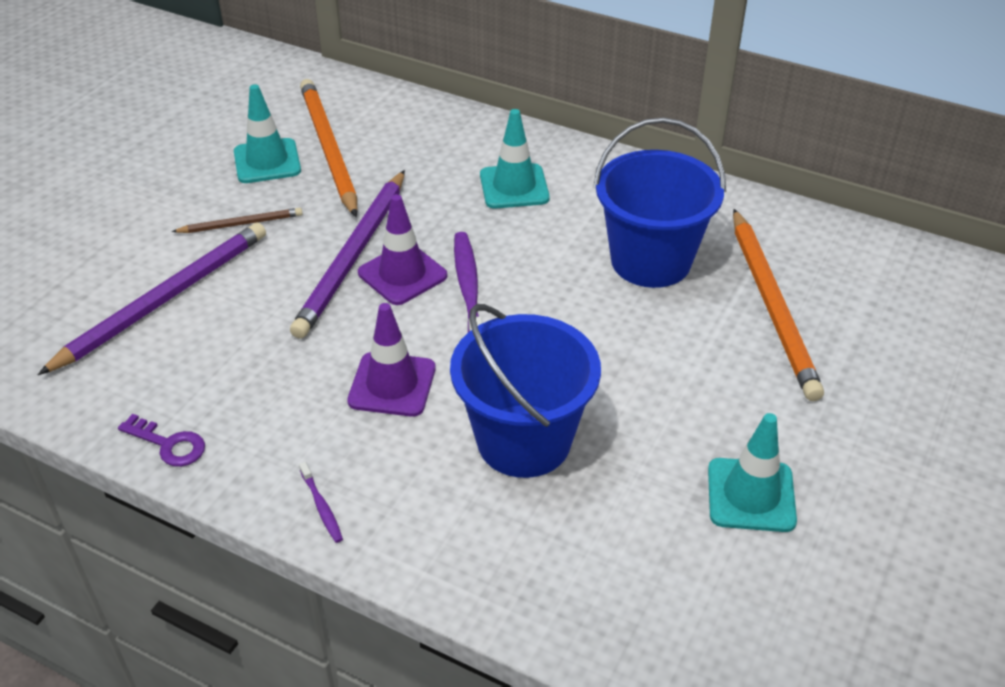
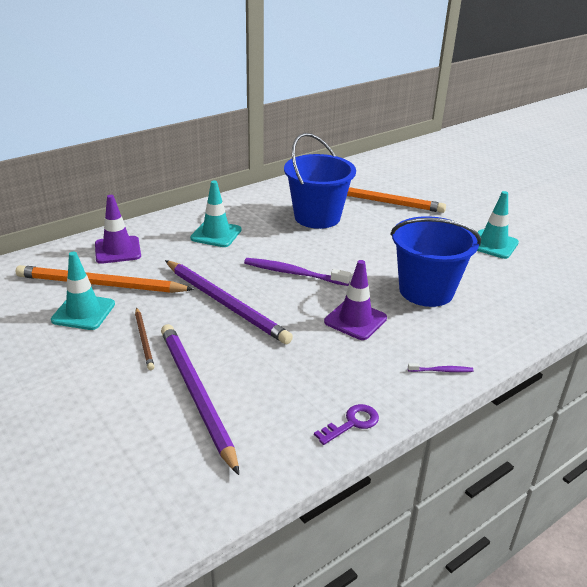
camera: 65 degrees left, 10 degrees down
brown pencil [172,208,303,233] -> brown pencil turned 150 degrees clockwise [135,307,154,370]
purple traffic cone [358,194,447,305] -> purple traffic cone moved to [95,195,141,264]

